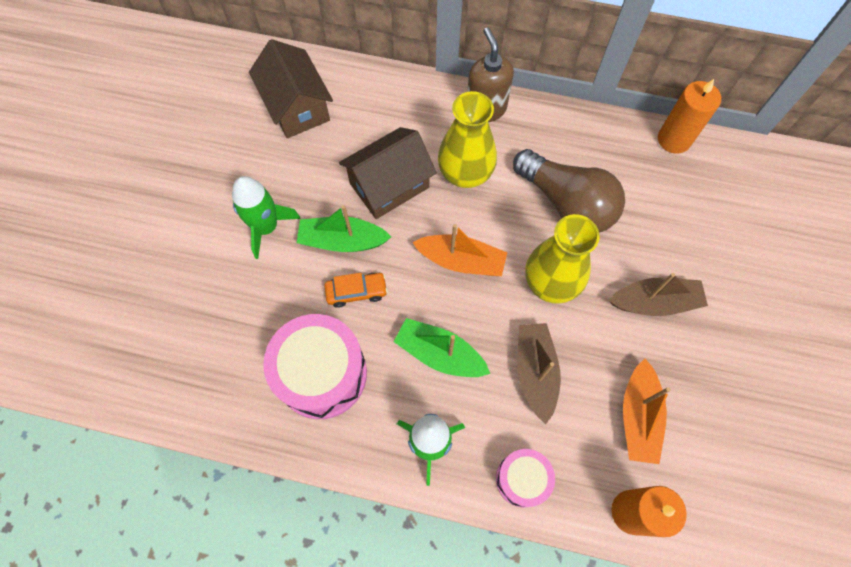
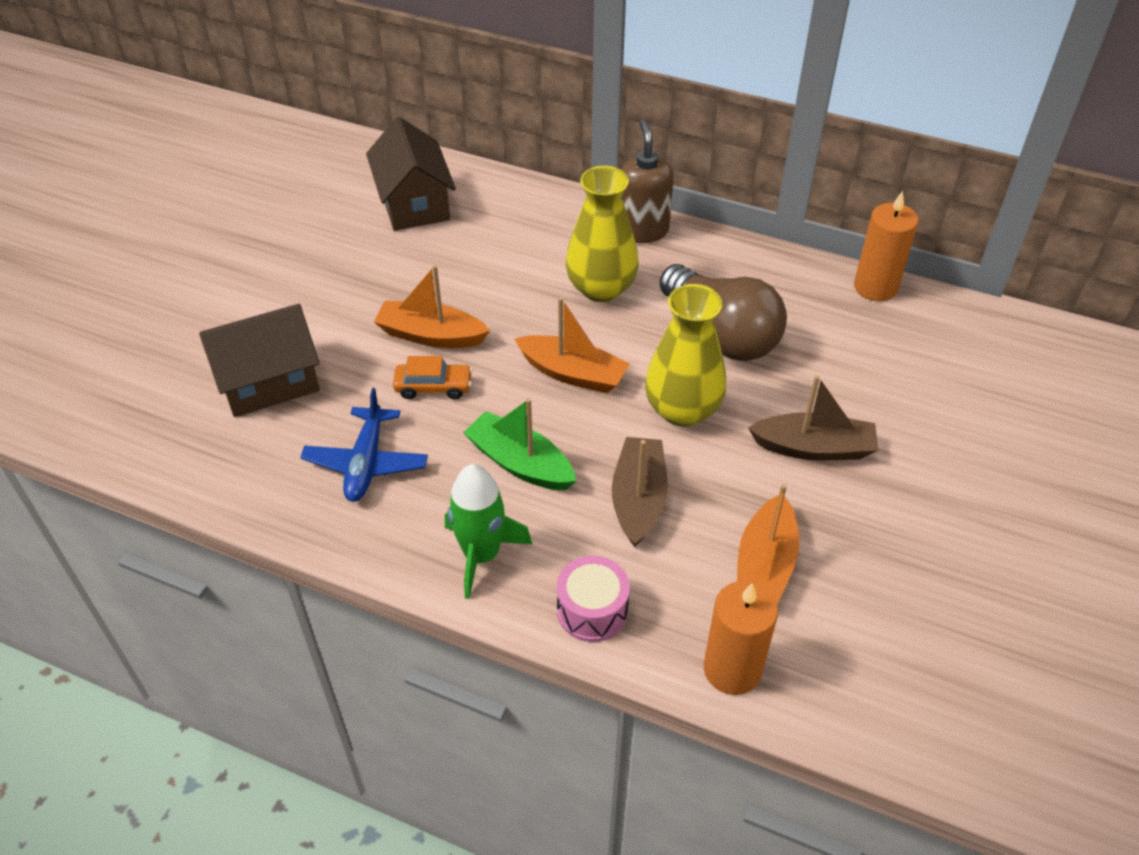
camera: 10 degrees right, 20 degrees down
green rocket [232,176,301,259] -> none
pink drum [263,314,367,419] -> blue plane [300,388,428,502]
green boat [297,205,391,252] -> orange boat [374,265,490,348]
brown house [339,127,437,219] -> brown house moved to [199,304,320,417]

